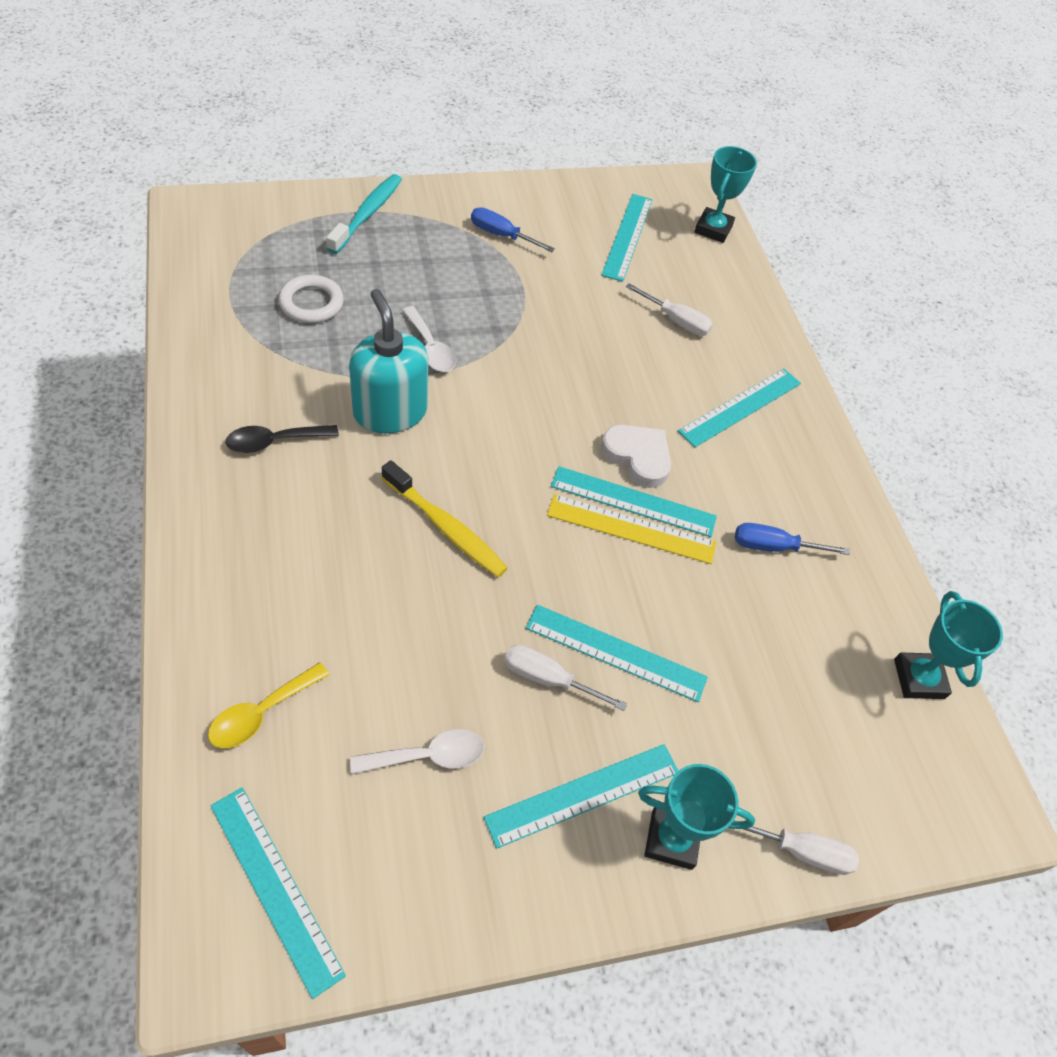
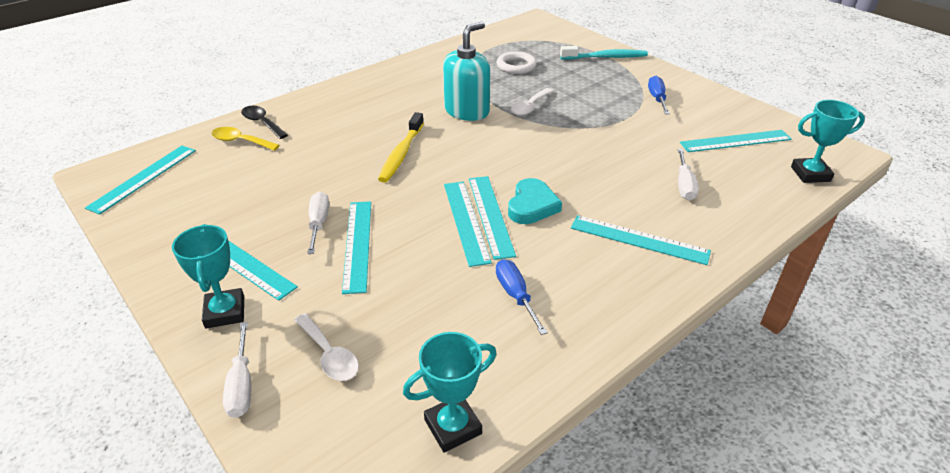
camera: 70 degrees right, 15 degrees down
black spoon [225,425,339,453] -> black spoon moved to [241,106,288,139]
white spoon [350,729,484,774] -> white spoon moved to [294,313,359,381]
yellow ruler [547,494,717,564] -> turquoise ruler [444,182,492,267]
white heart [601,425,671,488] -> turquoise heart [508,178,562,224]

